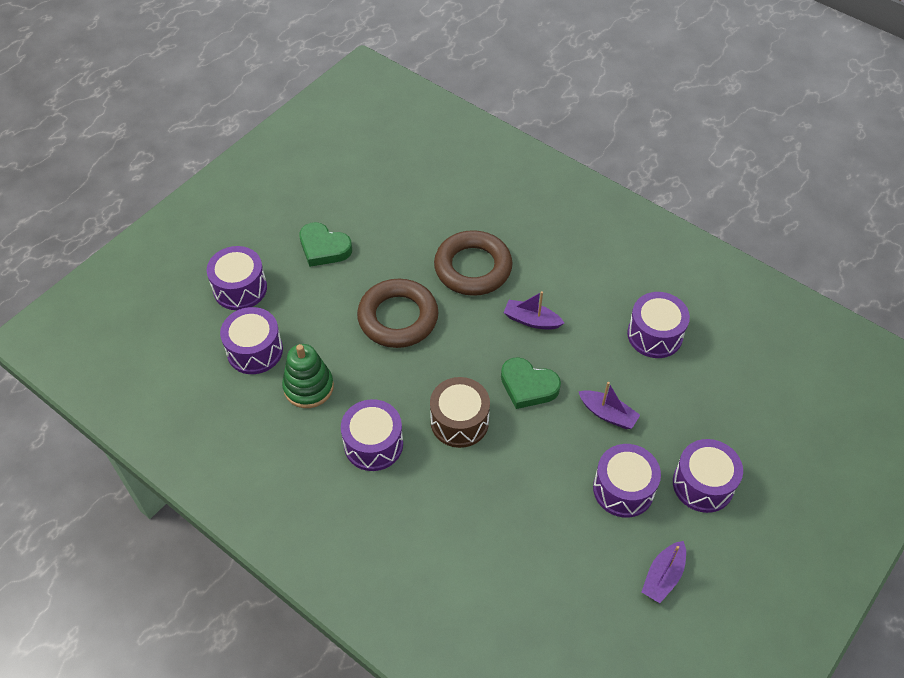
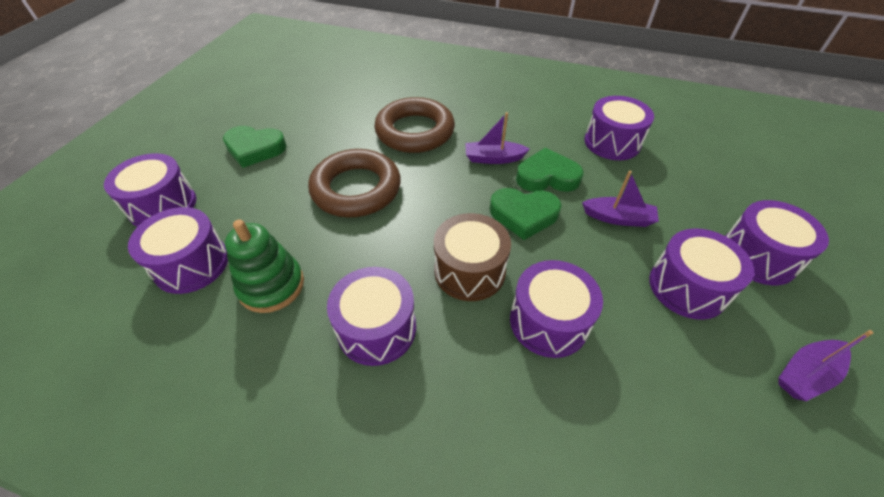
camera: 20 degrees left, 5 degrees down
purple boat [642,541,686,603] -> purple boat turned 45 degrees clockwise [778,330,873,401]
none -> purple drum [510,260,603,358]
none -> green heart [516,148,584,192]

